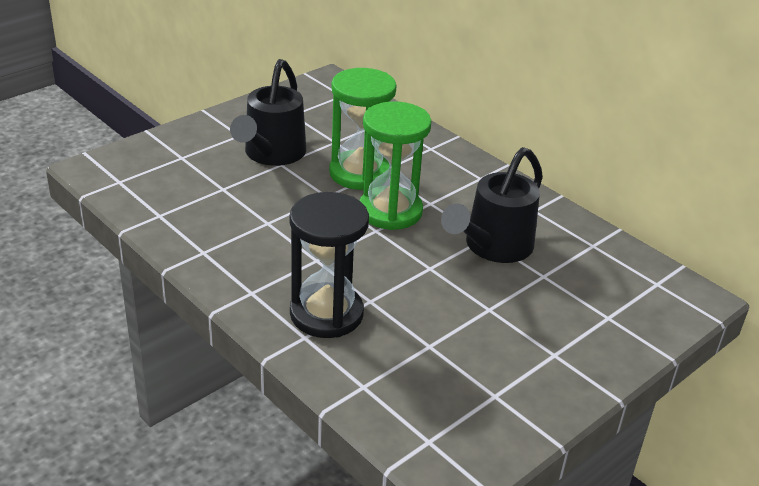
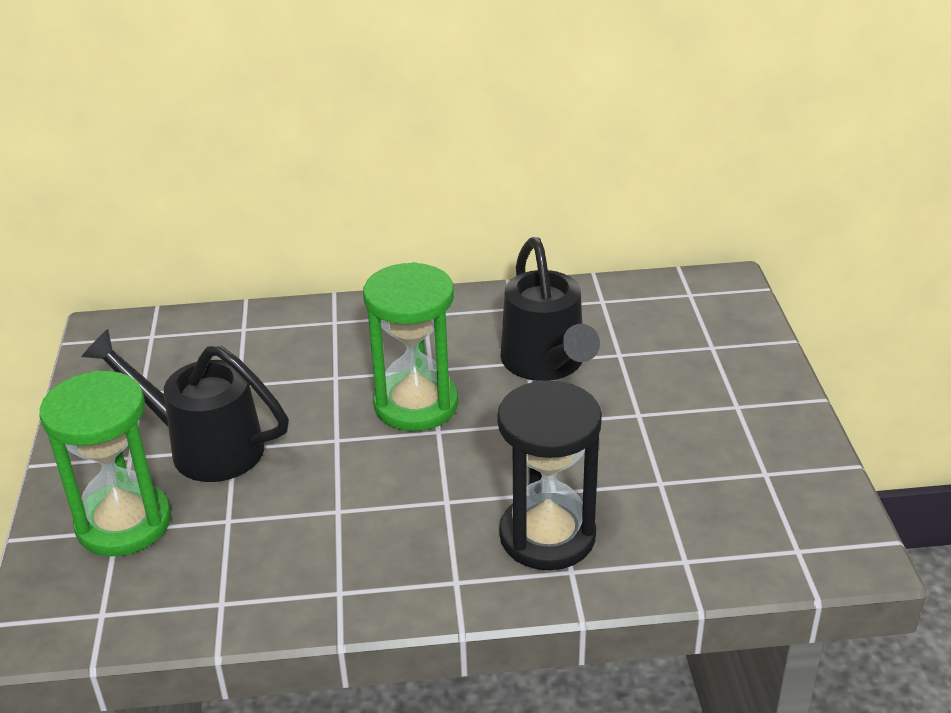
camera: 50 degrees left, 0 degrees up
black watering can [230,59,306,166] -> black watering can turned 150 degrees clockwise [82,329,289,482]
green hourglass [329,68,397,190] -> green hourglass moved to [40,371,171,556]

